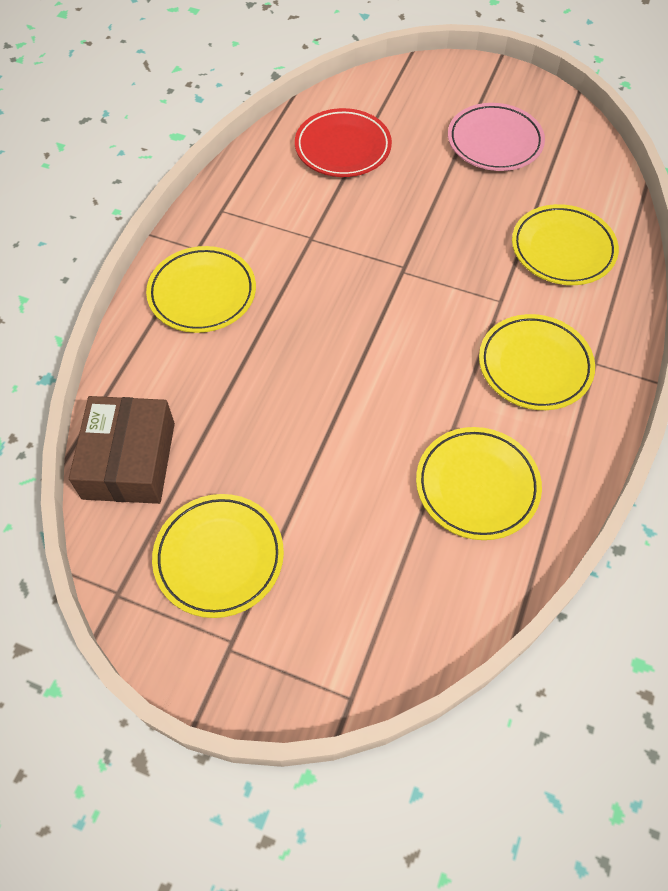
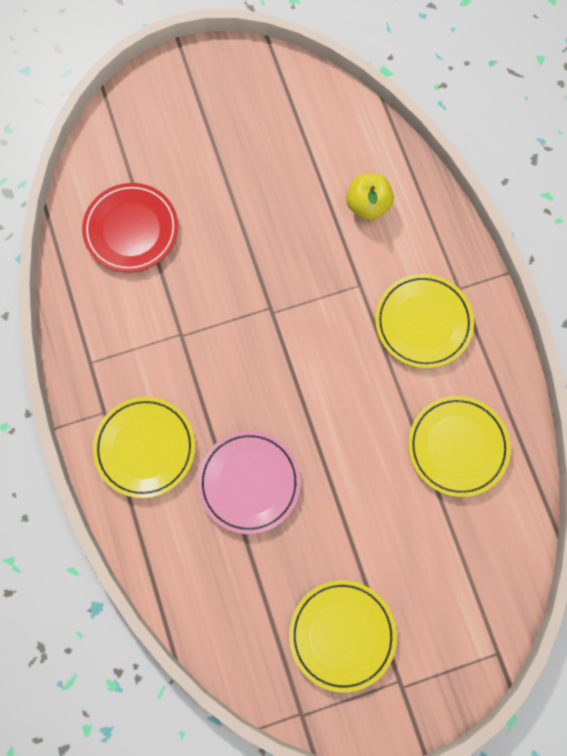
camera: 40 degrees left, 15 degrees up
brown box [69,396,175,504] -> none
pink plate [448,103,545,171] -> pink plate moved to [198,431,301,534]
yellow plate [512,204,619,285] -> yellow apple [346,174,394,220]

